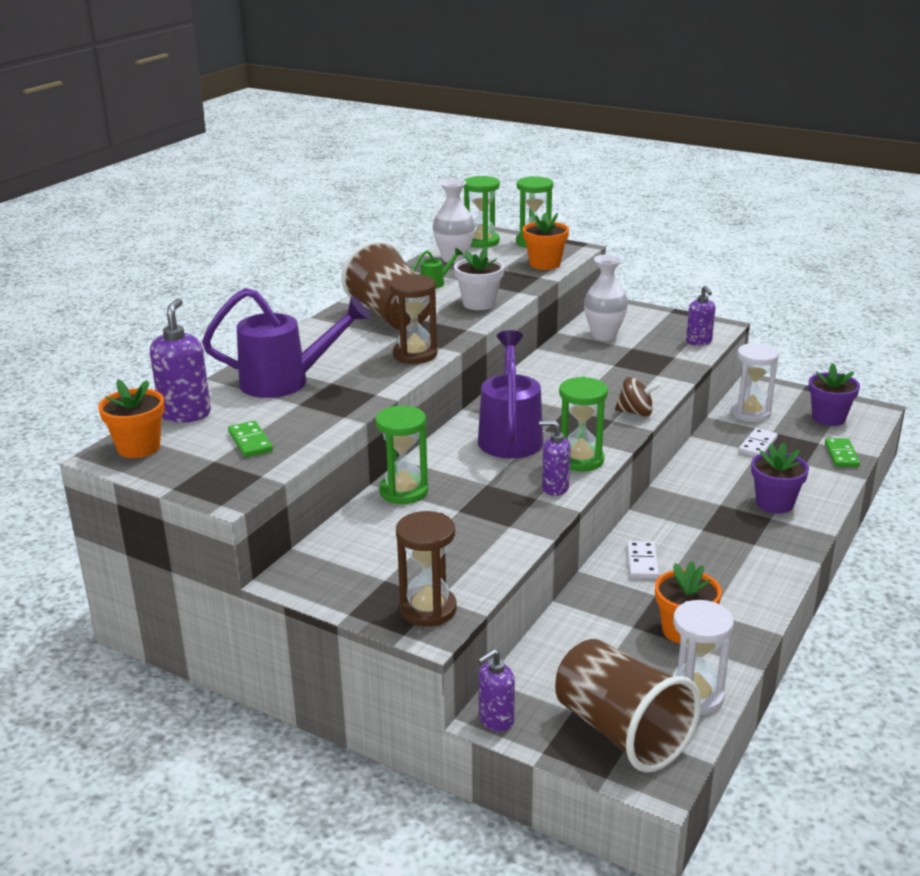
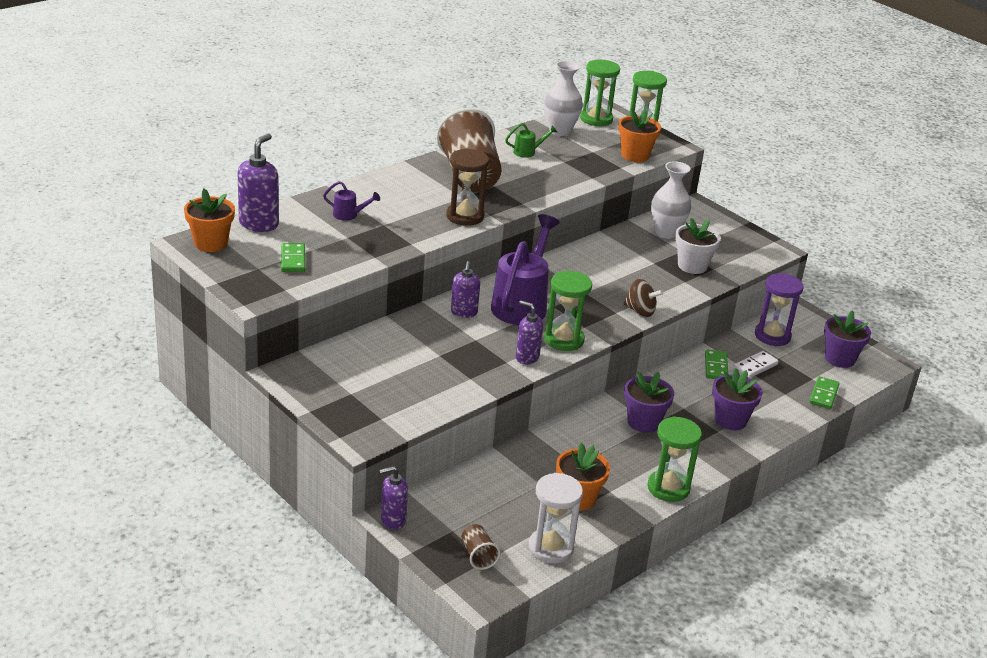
camera: 15 degrees right, 5 degrees up
purple watering can [202,288,370,398] -> purple watering can [323,181,380,221], size x0.43
green hourglass [375,406,428,504] -> green hourglass moved to [647,416,702,502]
brown hourglass [396,511,457,627] -> none
white flower pot [454,246,504,310] -> white flower pot moved to [675,218,721,274]
brown cup [555,639,701,772] -> brown cup [462,524,501,570], size x0.42
white domino [627,541,659,579] -> none
purple soap dispenser [686,286,715,346] -> purple soap dispenser moved to [451,261,480,318]
white hourglass [731,343,779,422] -> purple hourglass [755,273,804,346]
none -> purple flower pot [624,372,674,433]
none -> green domino [705,350,728,379]

